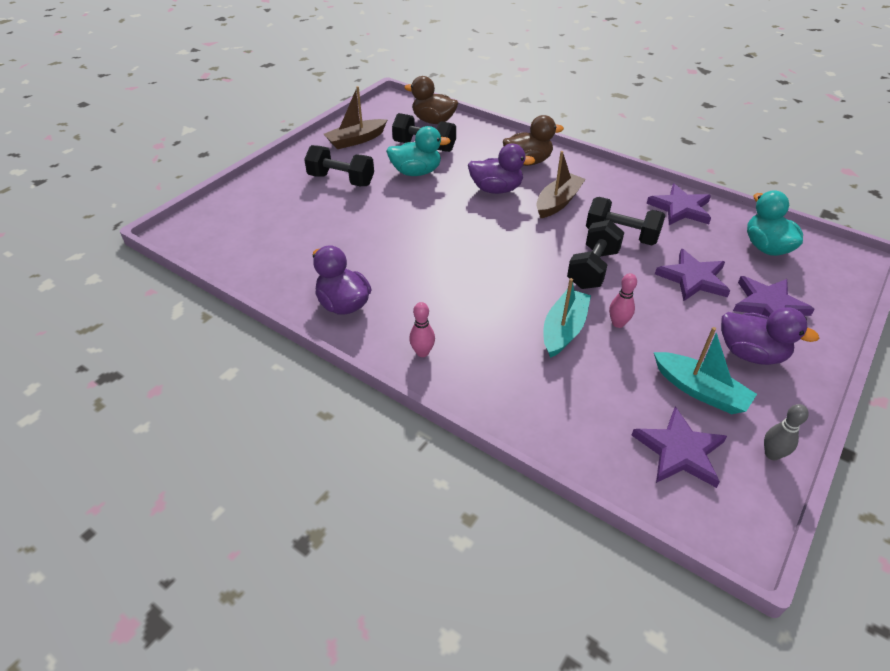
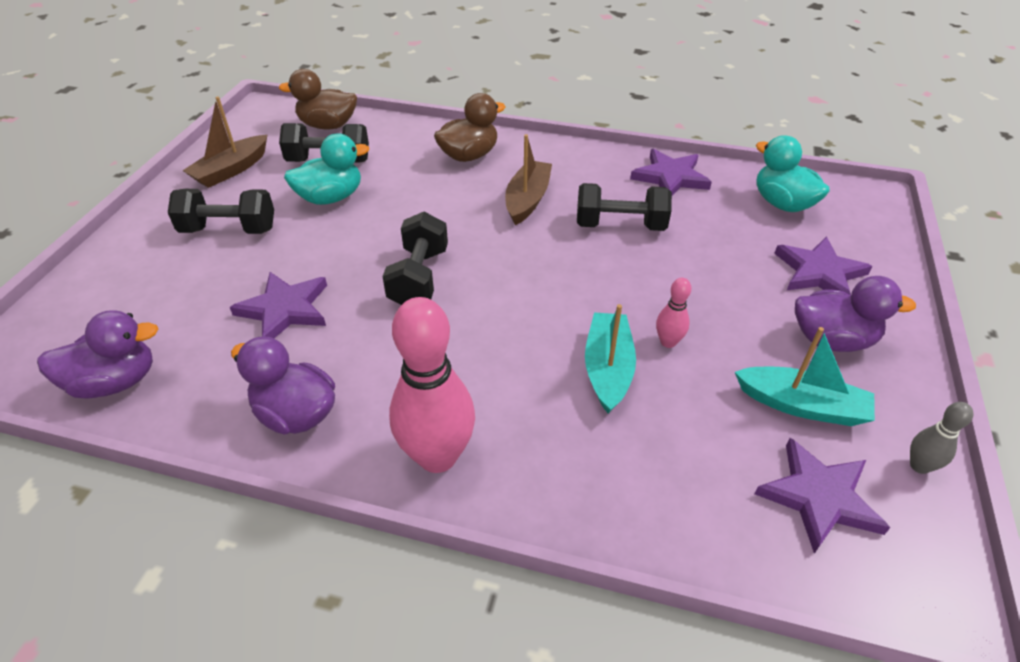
camera: 20 degrees left, 0 degrees up
pink bowling pin [409,302,435,357] -> pink bowling pin [389,297,475,473], size x2.18
purple duck [468,144,536,194] -> purple duck moved to [37,310,158,398]
black dumbbell [567,220,624,289] -> black dumbbell moved to [382,212,448,305]
purple star [655,249,730,301] -> purple star moved to [230,272,327,338]

